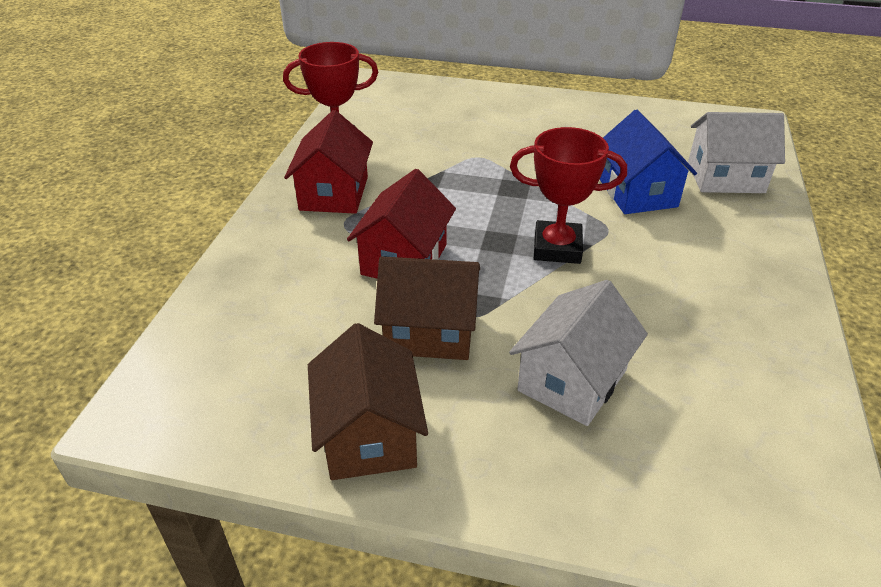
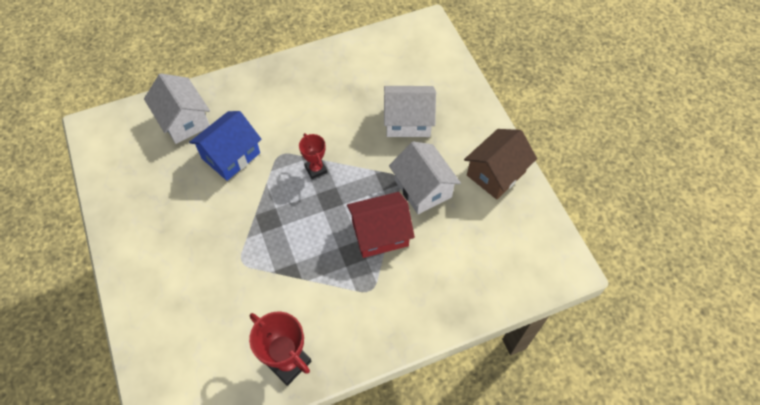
camera: 125 degrees left, 20 degrees up
red house [284,110,373,214] -> none
brown house [374,256,480,360] -> white house [389,141,461,214]
red trophy [510,127,627,264] -> red trophy [299,133,328,179], size x0.61

